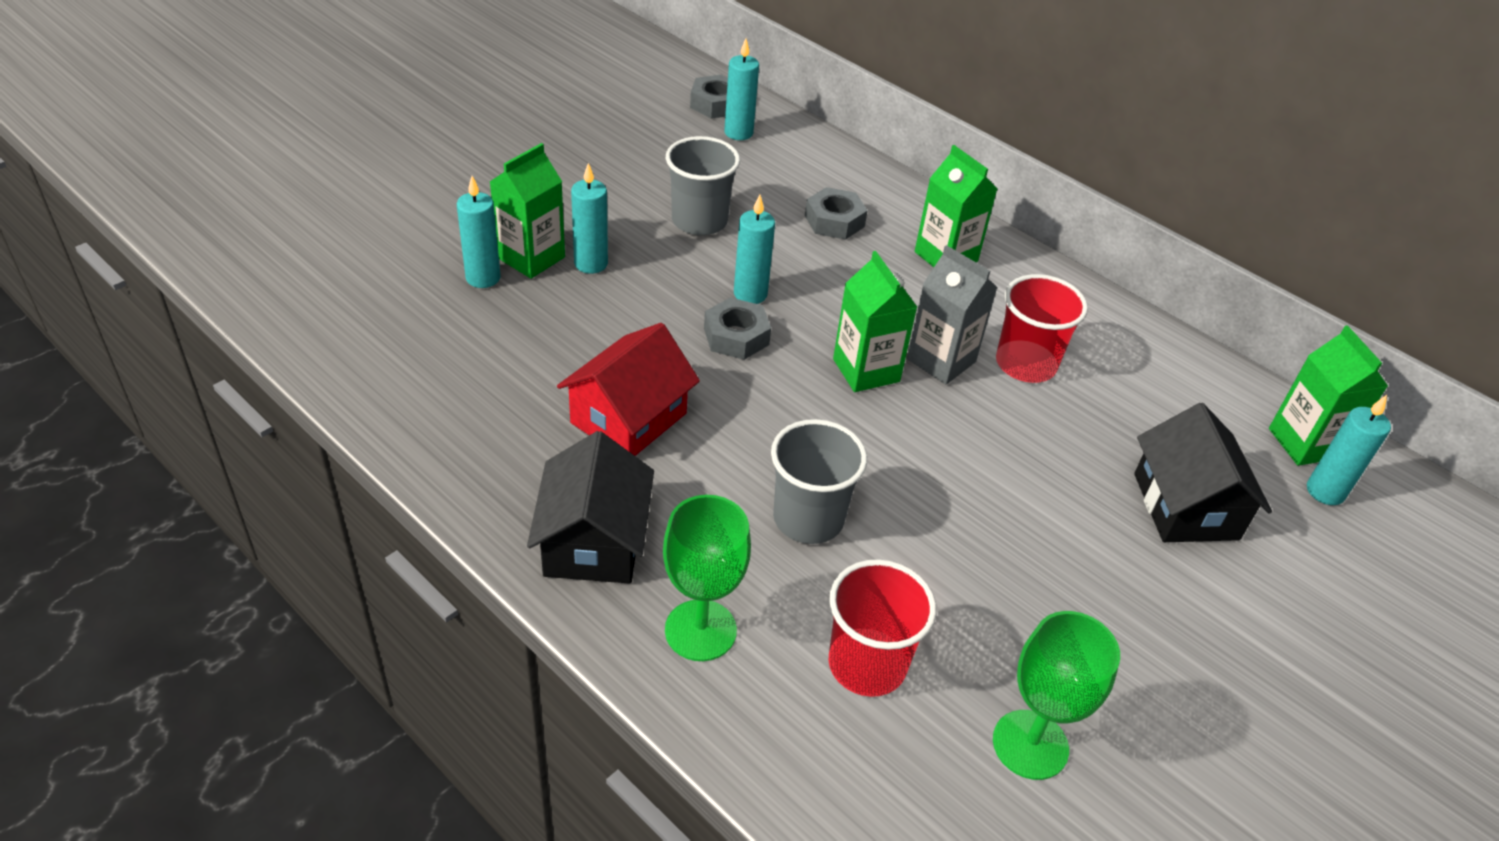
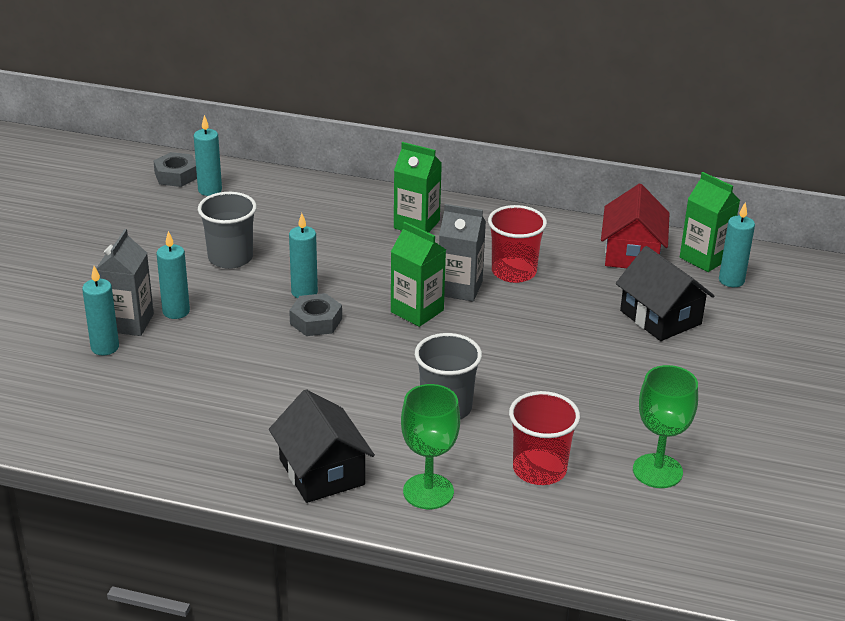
camera: 25 degrees left, 10 degrees down
green carton [490,143,565,279] -> grey carton [96,229,154,336]
red house [557,323,700,456] -> red house moved to [601,184,670,268]
grey nut [805,187,868,240] -> none

